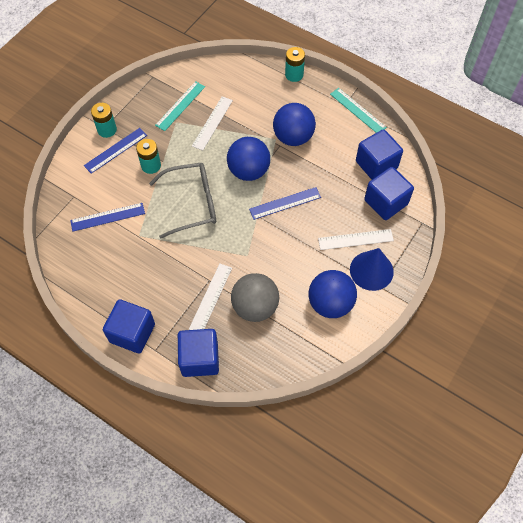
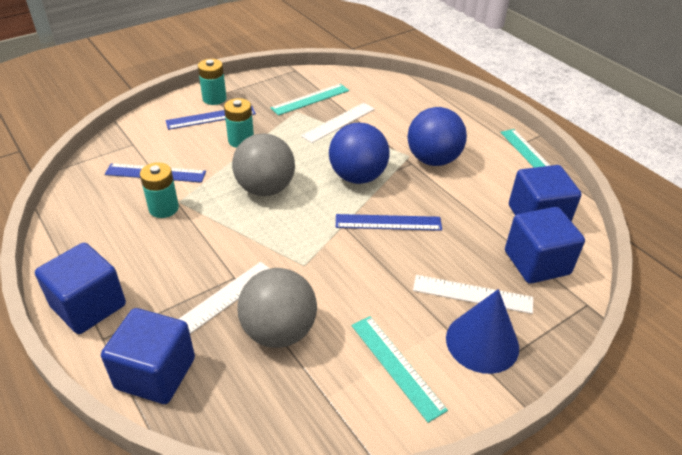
camera: 20 degrees right, 20 degrees down
grey glasses [149,163,216,239] -> grey ball [232,133,295,196]
turquoise battery [285,47,305,82] -> turquoise battery moved to [140,162,179,218]
blue ball [309,270,357,318] -> turquoise ruler [351,316,448,423]

